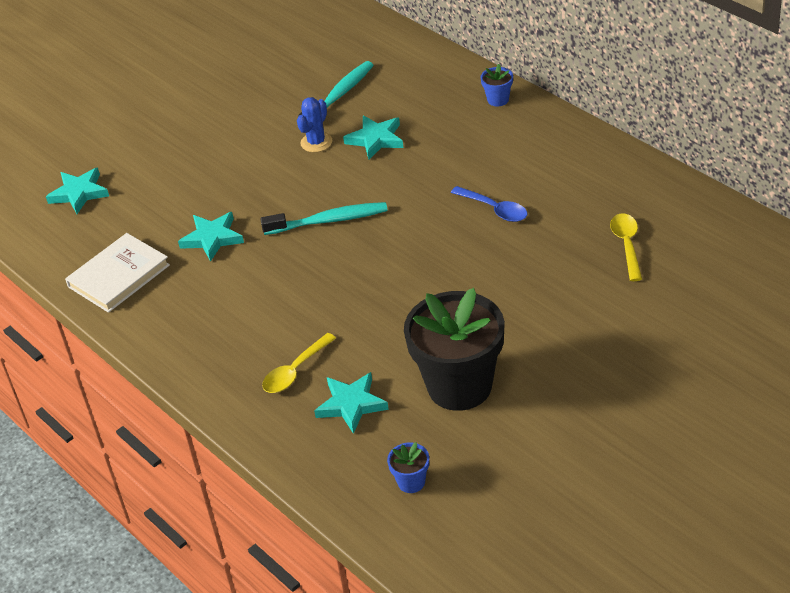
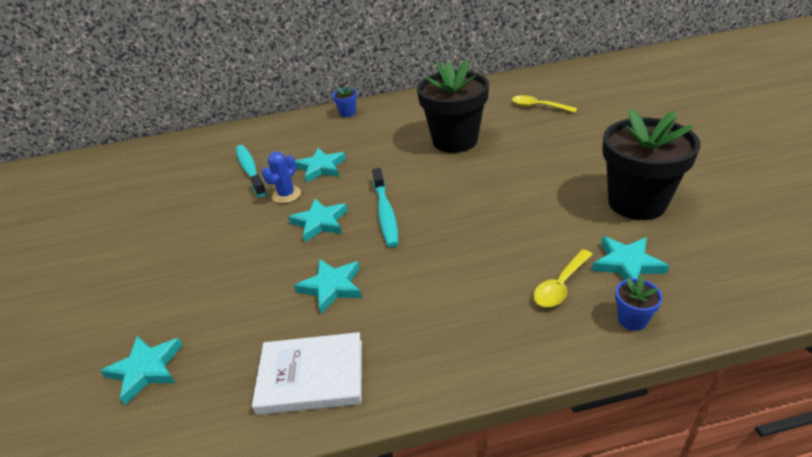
camera: 60 degrees left, 5 degrees down
white book [65,233,170,313] -> white book turned 75 degrees counterclockwise [252,332,362,415]
turquoise toothbrush [260,202,388,235] -> turquoise toothbrush turned 150 degrees clockwise [372,168,399,247]
yellow spoon [262,333,336,393] -> yellow spoon turned 60 degrees clockwise [533,249,593,307]
blue cactus [297,97,332,152] -> blue cactus turned 60 degrees clockwise [262,152,301,203]
blue flower pot [387,442,429,493] -> blue flower pot moved to [615,276,663,331]
blue spoon [451,186,527,222] -> black flower pot [417,60,489,153]
none -> turquoise star [288,199,348,242]

